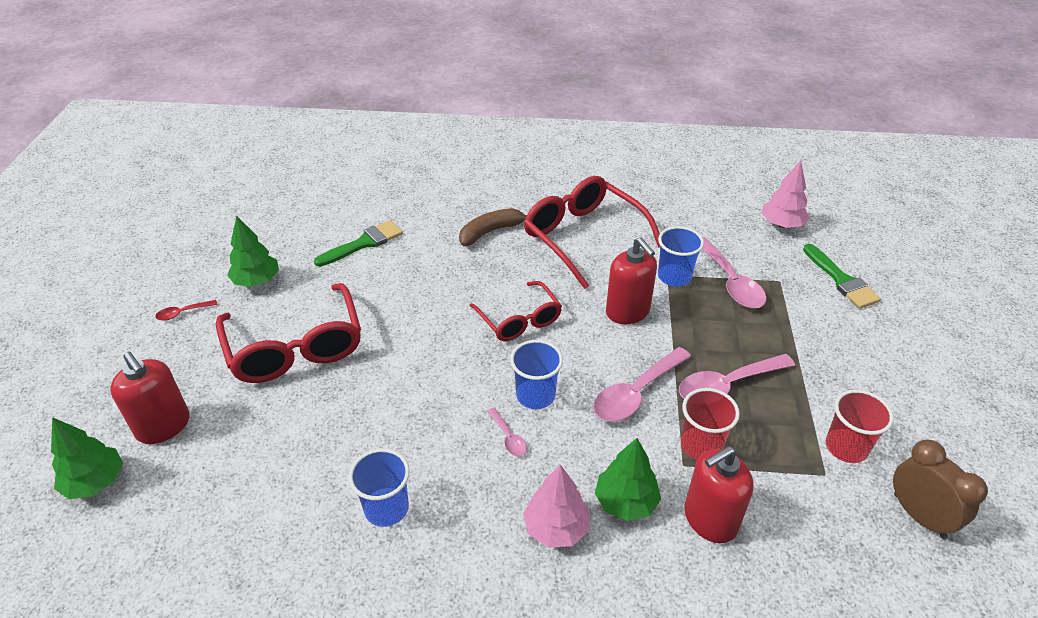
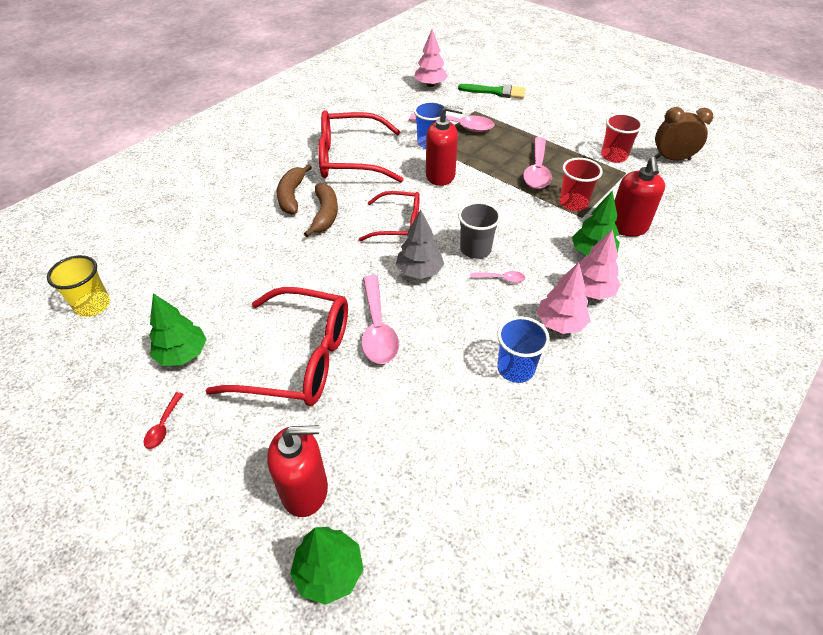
camera: 55 degrees left, 5 degrees up
green brush [314,220,403,267] -> none
blue cup [510,340,563,409] -> grey cup [458,202,501,259]
pink spoon [593,347,691,422] -> pink spoon moved to [361,275,399,364]
none -> yellow cup [47,255,110,317]
none -> brown banana [304,183,338,237]
none -> grey tree [396,210,444,279]
none -> pink tree [537,262,590,334]

